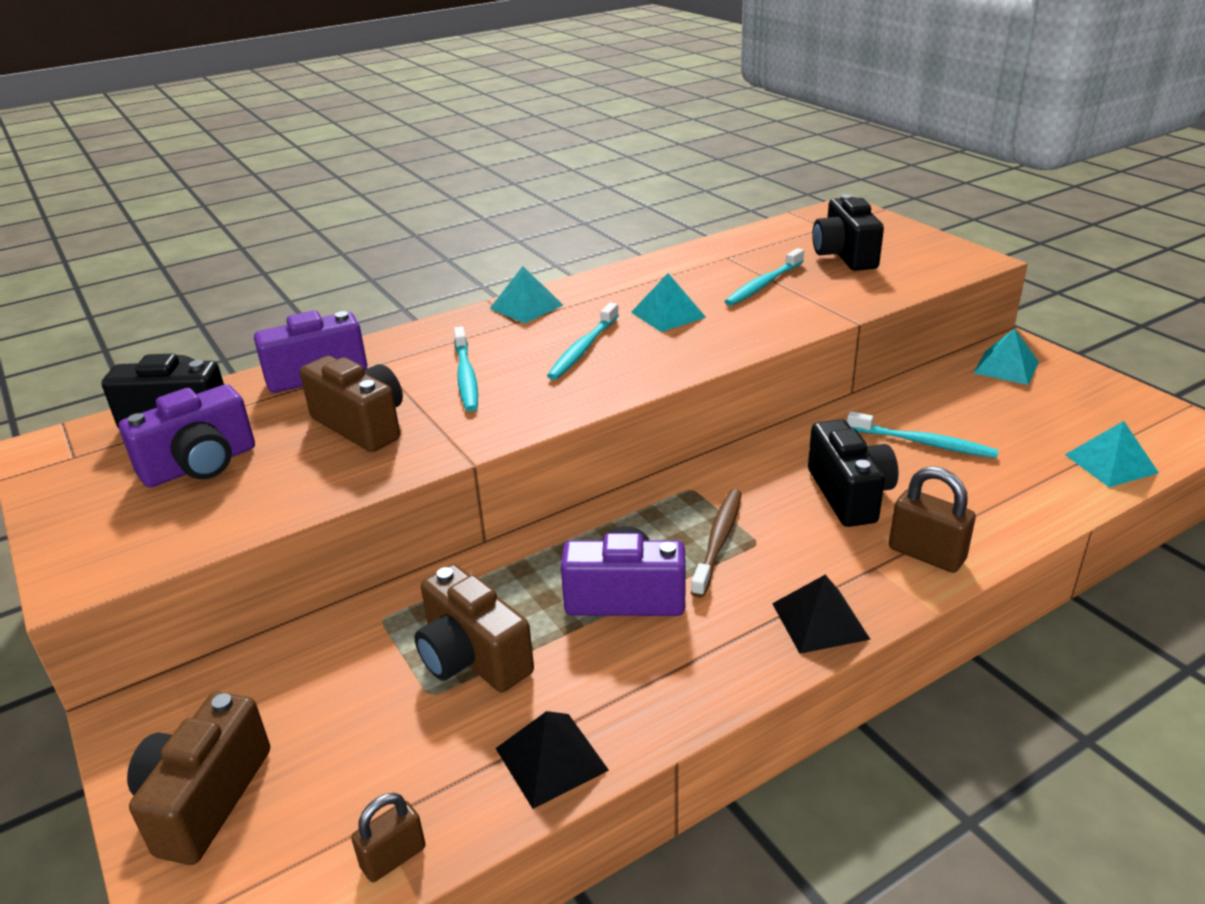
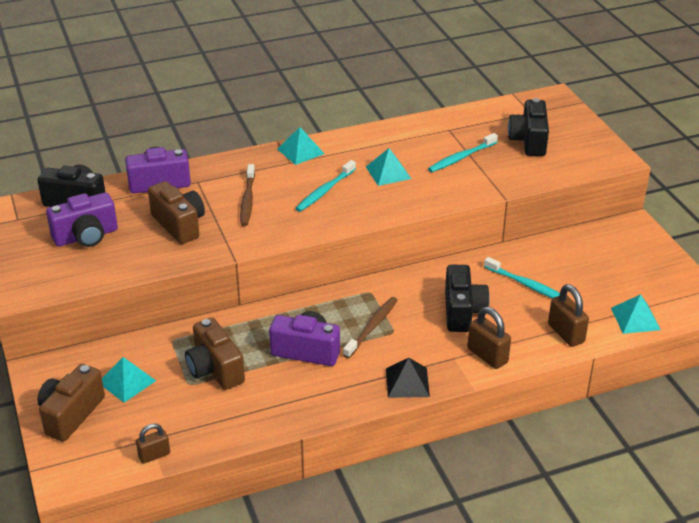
camera: 10 degrees right, 5 degrees up
turquoise toothbrush [454,326,478,412] -> brown toothbrush [240,164,255,226]
black pyramid [495,711,609,809] -> none
turquoise pyramid [973,328,1039,385] -> turquoise pyramid moved to [102,357,156,403]
none -> brown padlock [548,284,589,347]

